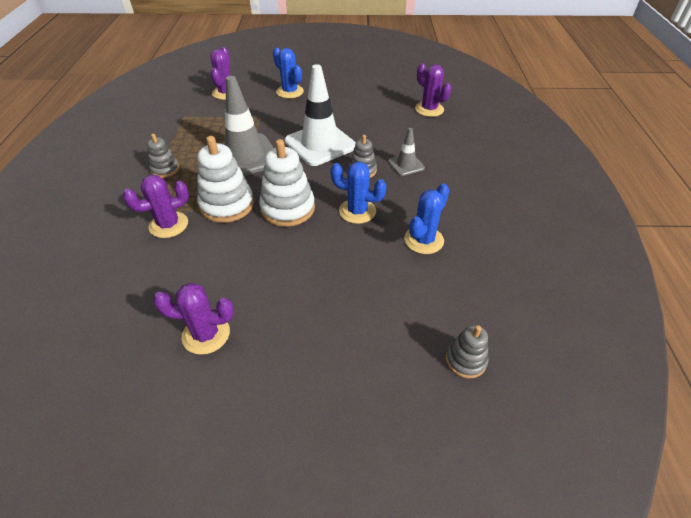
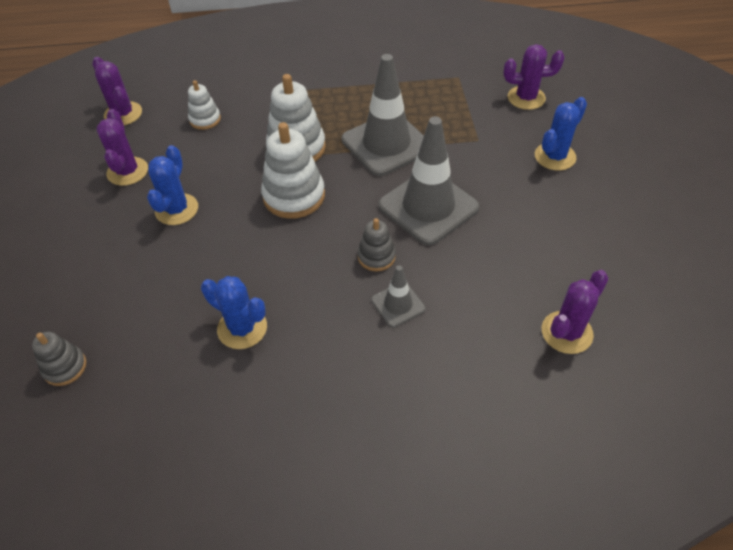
camera: 85 degrees right, 5 degrees up
purple cactus [123,175,189,238] -> purple cactus moved to [92,57,142,125]
grey stacking toy [147,134,179,178] -> none
white traffic cone [285,64,356,166] -> grey traffic cone [378,116,479,246]
blue cactus [330,162,387,224] -> blue cactus moved to [147,145,198,225]
none -> white stacking toy [188,80,221,130]

